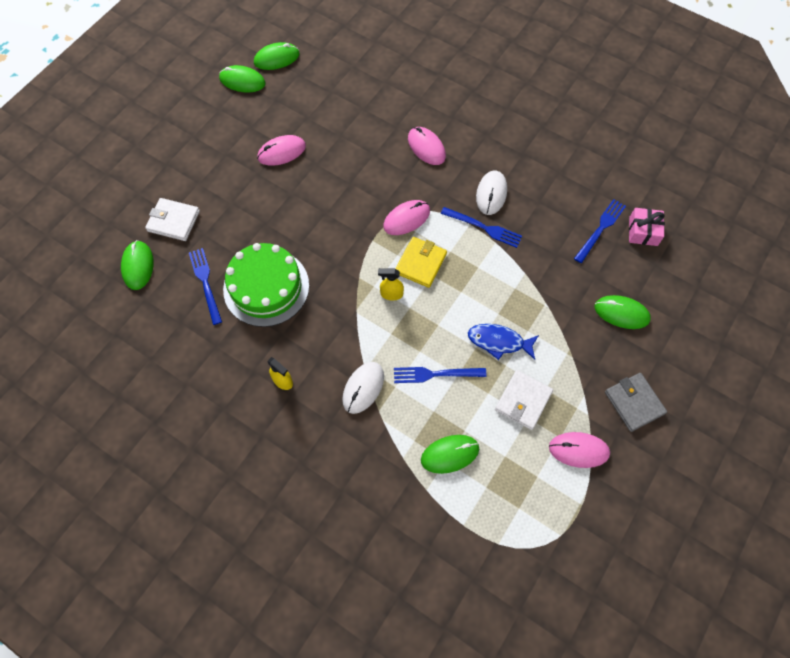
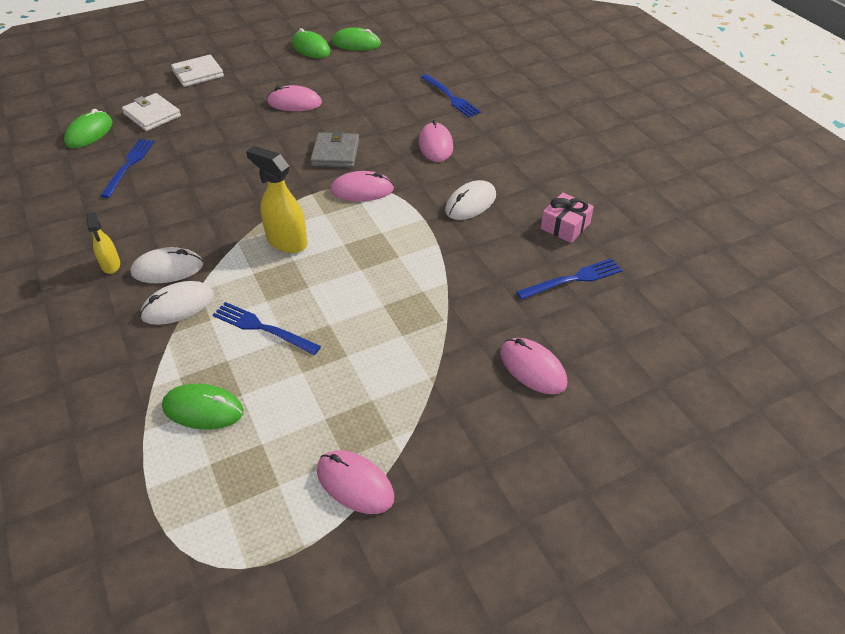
camera: 30 degrees right, 20 degrees down
green cake [223,243,309,327] -> none
yellow spray bottle [378,268,404,301] -> yellow spray bottle [246,146,307,253], size x1.68
yellow wallet [395,237,447,288] -> none
blue fork [441,207,522,248] -> blue fork moved to [421,74,481,117]
blue fish [468,324,539,360] -> none
white wallet [495,370,553,430] -> white wallet moved to [171,55,224,87]
green mouse [595,295,651,329] -> pink mouse [500,338,567,394]
grey wallet [605,373,667,432] -> grey wallet moved to [310,130,359,168]
pink gift [629,208,665,246] -> pink gift moved to [541,193,594,243]
none -> white mouse [130,247,204,283]

